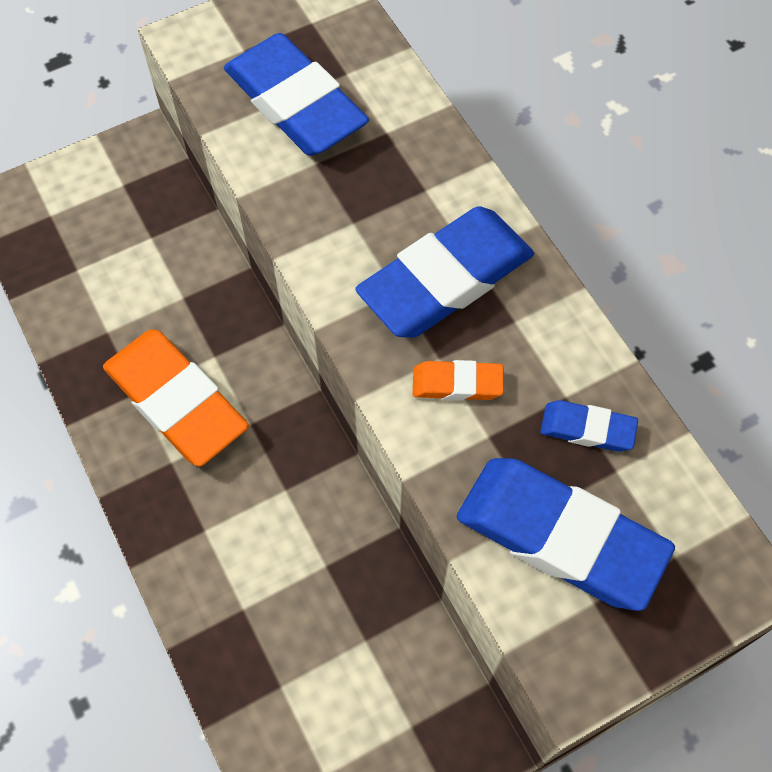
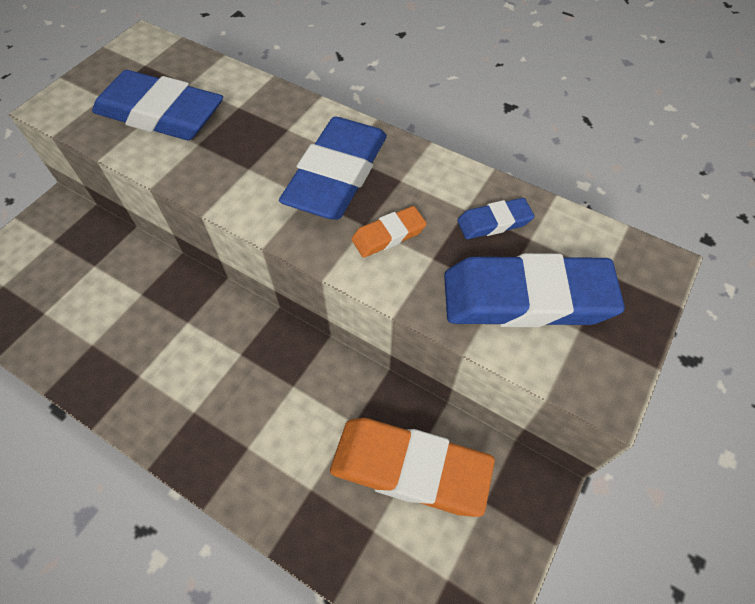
camera: 30 degrees left, 5 degrees down
orange eraser [103,329,249,466] -> orange eraser moved to [330,418,495,517]

